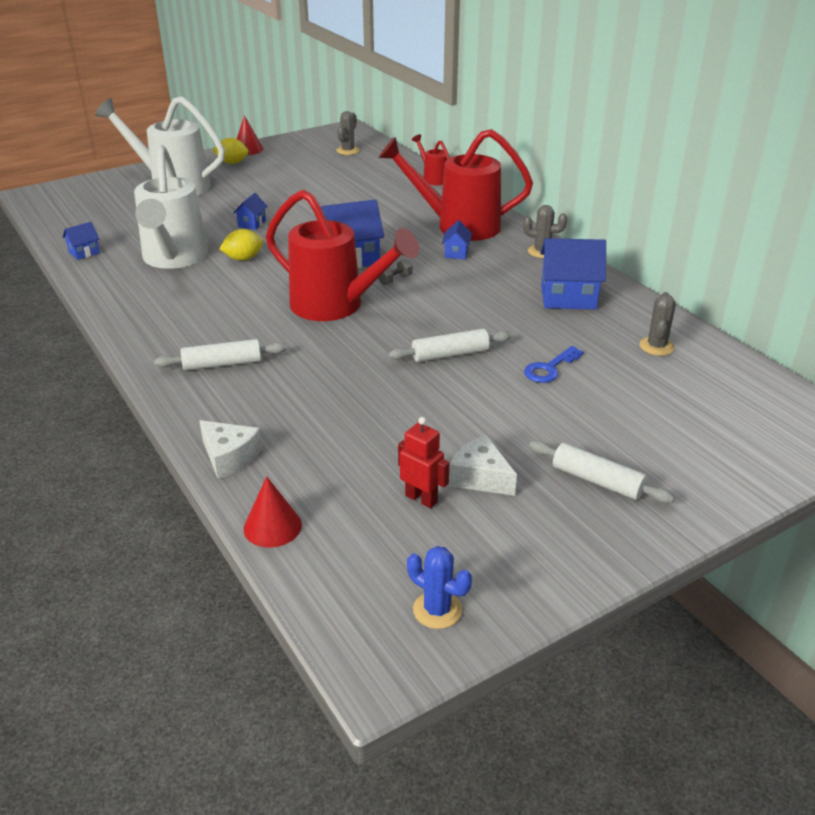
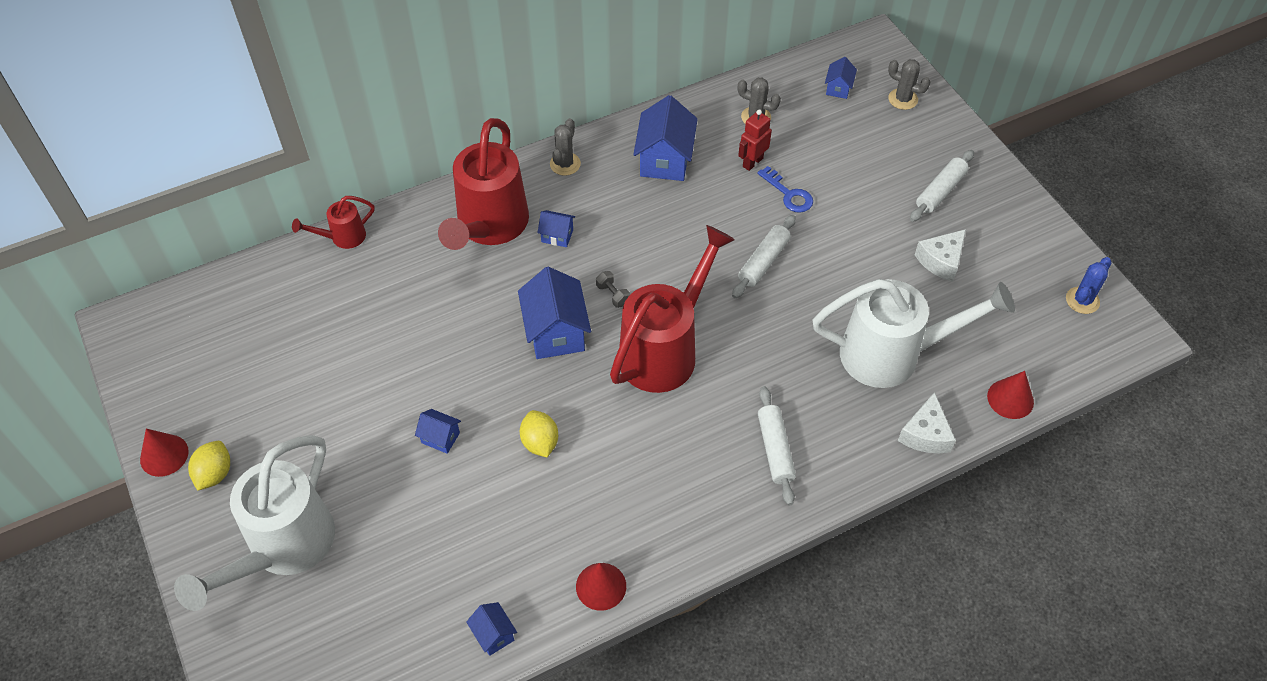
camera: 85 degrees left, 20 degrees up
white watering can [134,145,208,269] -> white watering can moved to [813,279,1015,388]
white cheese [199,420,262,479] -> white cheese turned 150 degrees clockwise [898,392,956,453]
grey cactus [336,111,360,155] -> grey cactus moved to [888,59,930,110]
white rolling pin [389,329,511,362] -> white rolling pin turned 45 degrees clockwise [732,215,796,298]
red robot [398,417,449,508] -> red robot moved to [738,109,772,171]
none -> red cone [576,563,626,611]
none -> blue house [825,57,857,99]

